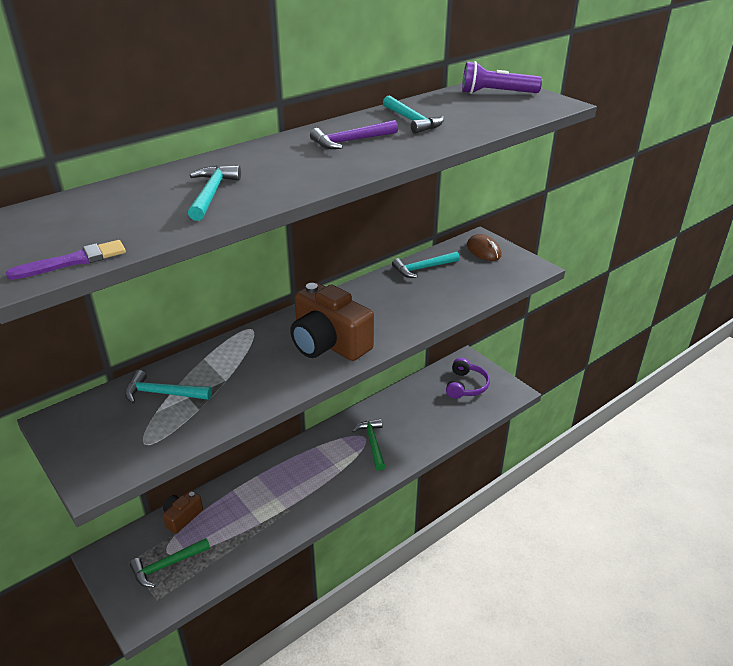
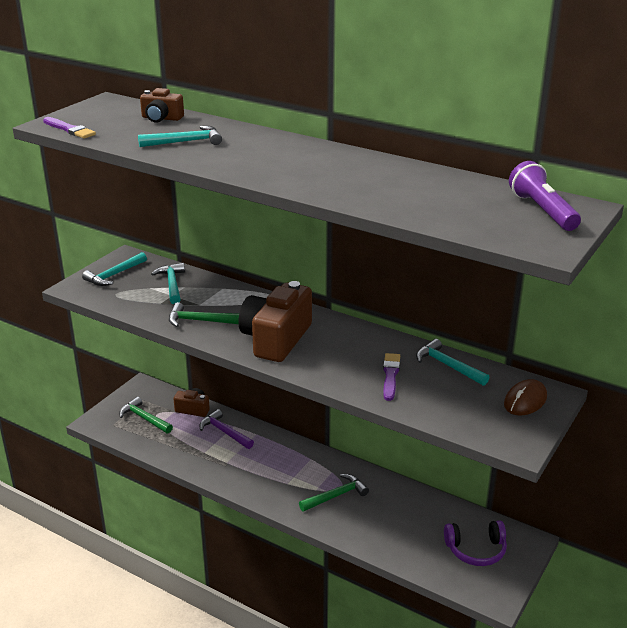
camera: 70 degrees right, 5 degrees down
purple hammer [310,120,398,149] -> purple hammer moved to [199,409,254,449]
turquoise hammer [383,95,444,134] -> turquoise hammer moved to [82,252,147,286]
none -> brown camera [140,88,184,123]
none -> green hammer [169,302,239,327]
none -> purple brush [383,353,400,401]

